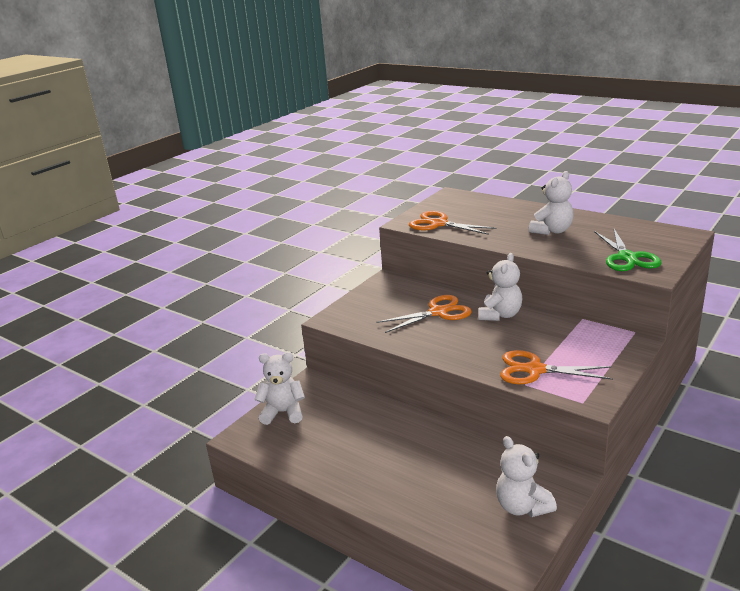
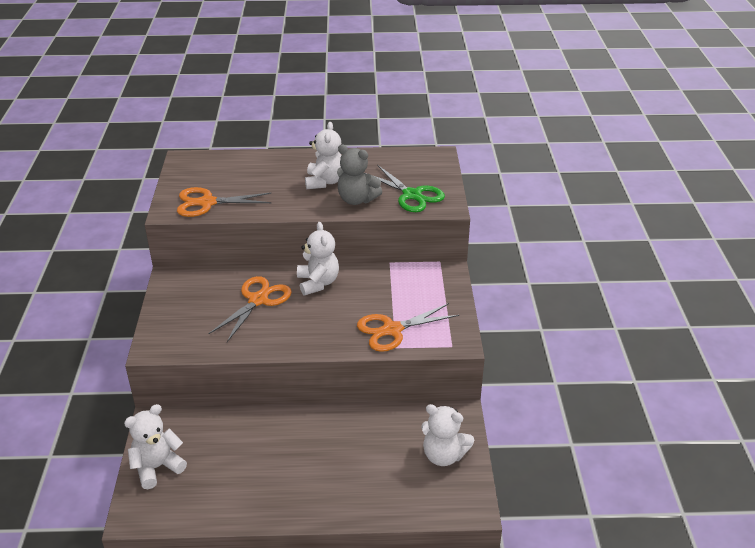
camera: 40 degrees left, 10 degrees up
none -> grey teddy bear [337,144,382,205]

